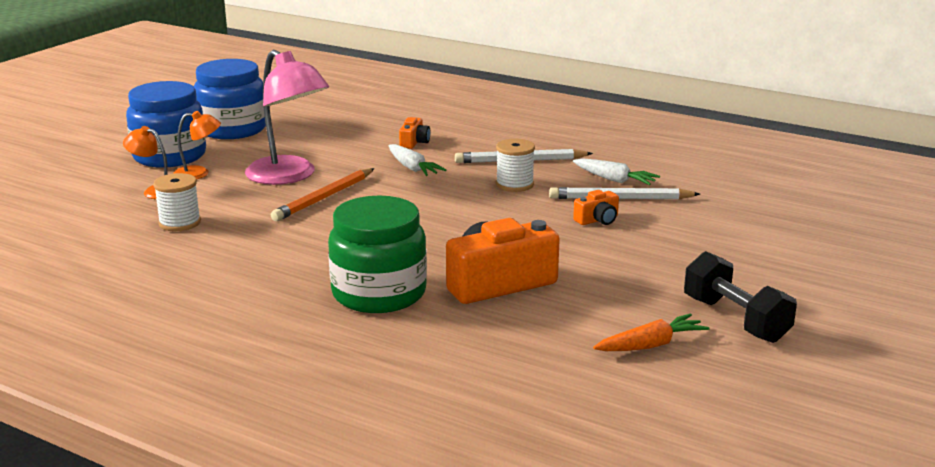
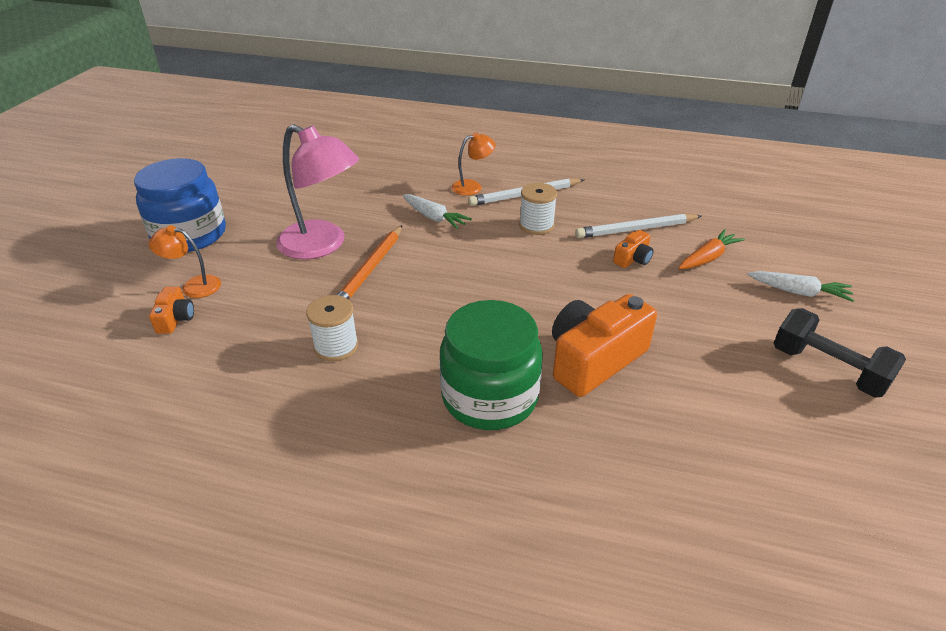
camera: 15 degrees left, 15 degrees up
white spool [153,173,201,231] -> white spool moved to [306,295,358,362]
orange lamp [173,111,221,179] -> orange lamp moved to [451,132,496,196]
blue jar [194,59,266,139] -> none
orange camera [399,117,430,149] -> orange camera moved to [149,287,194,334]
white carrot [573,158,660,185] -> white carrot moved to [747,271,854,302]
orange carrot [593,313,710,351] -> orange carrot moved to [679,229,745,269]

